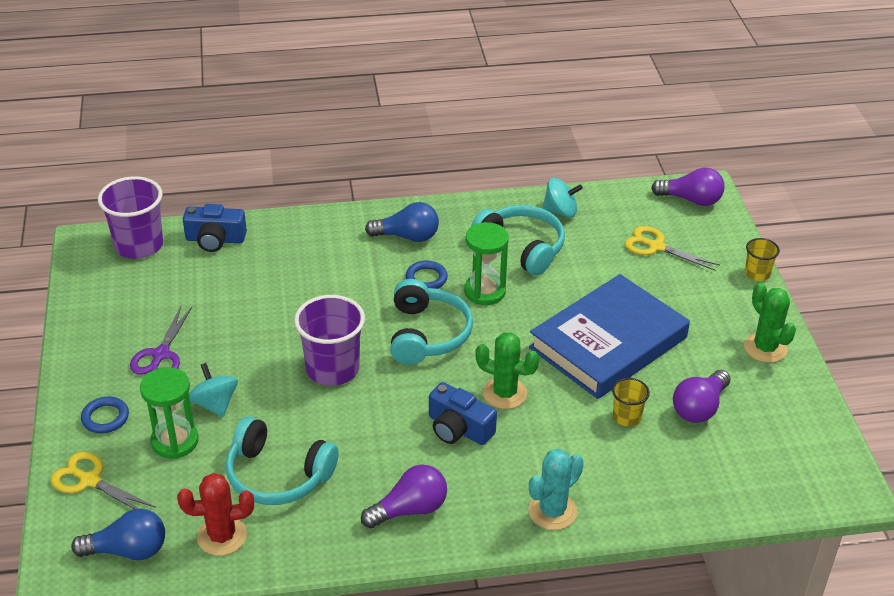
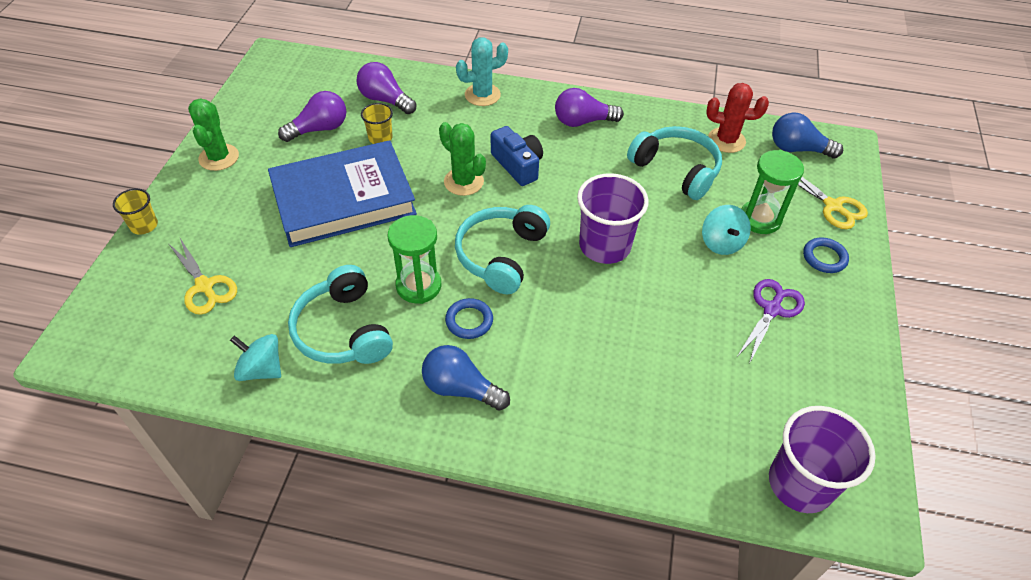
camera: 160 degrees left, 10 degrees up
blue camera [183,204,247,252] -> none
purple light bulb [651,168,724,206] -> purple light bulb moved to [357,62,416,114]

